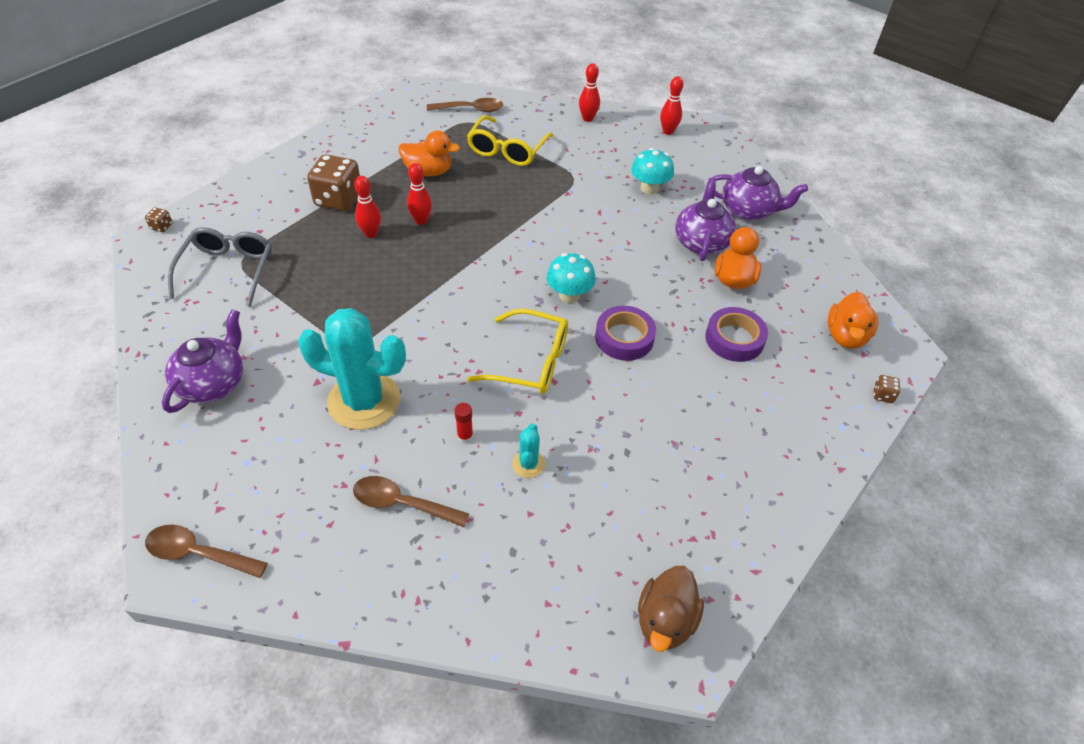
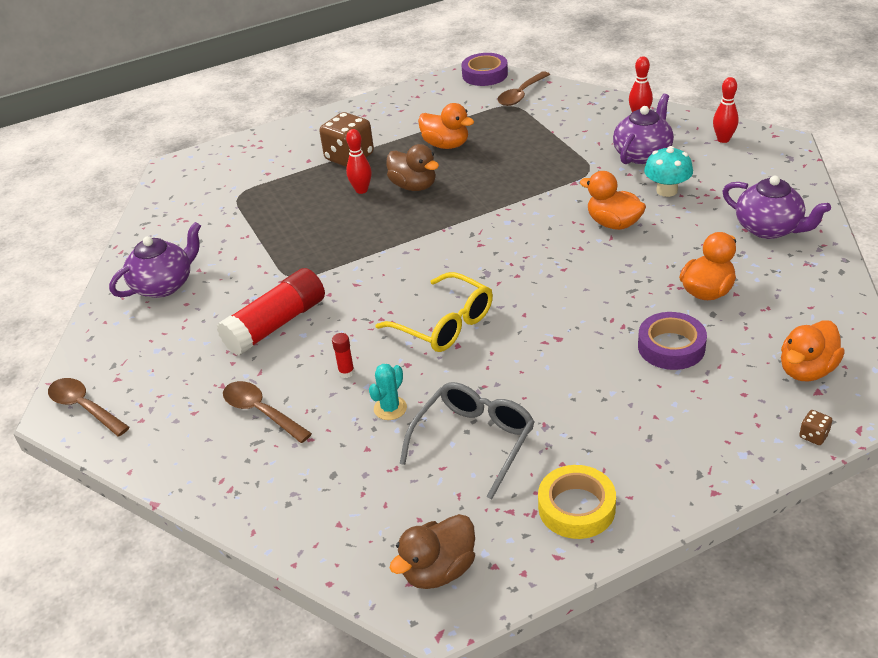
camera: 30 degrees right, 10 degrees down
brown dice [145,207,173,232] -> none
grey glasses [168,227,272,307] -> grey glasses moved to [400,382,535,500]
turquoise cactus [298,308,406,430] -> red glue stick [217,268,325,356]
red bowling pin [407,163,432,225] -> brown duck [387,144,439,191]
brown spoon [427,98,503,112] -> brown spoon turned 105 degrees clockwise [498,71,550,106]
yellow glasses [467,115,554,166] -> none
turquoise mushroom [547,253,596,303] -> none
purple tape [595,306,656,361] -> purple tape moved to [462,53,508,86]
purple teapot [675,178,736,261] -> purple teapot moved to [613,94,674,164]
none -> yellow tape [538,465,616,539]
none -> orange duck [580,171,646,230]

